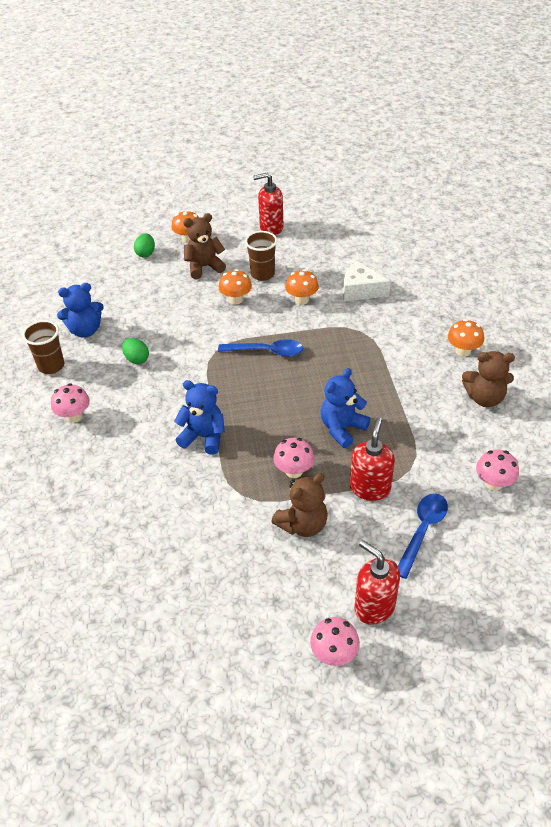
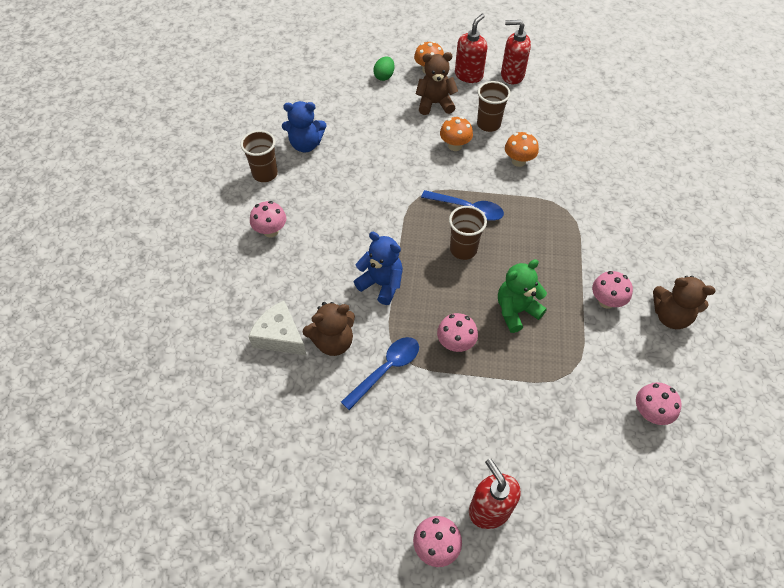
camera: 15 degrees right, 10 degrees up
green egg [122,338,149,364] -> none
brown teddy bear [271,473,328,537] -> brown teddy bear moved to [302,302,355,356]
blue teddy bear [321,368,371,448] -> green teddy bear [498,259,547,333]
white cheese [343,261,391,301] -> white cheese moved to [248,301,307,356]
red soap dispenser [350,417,395,501] -> red soap dispenser moved to [455,14,487,83]
blue spoon [398,493,448,579] -> blue spoon moved to [341,337,419,410]
orange mushroom [448,319,484,357] -> none
none -> brown cup [449,206,487,260]
none -> pink mushroom [592,271,633,308]

